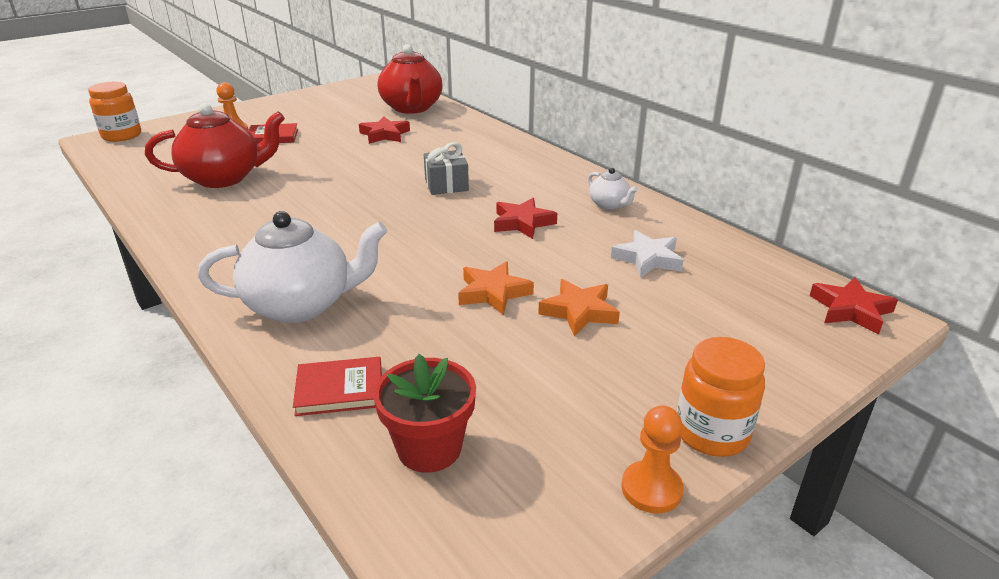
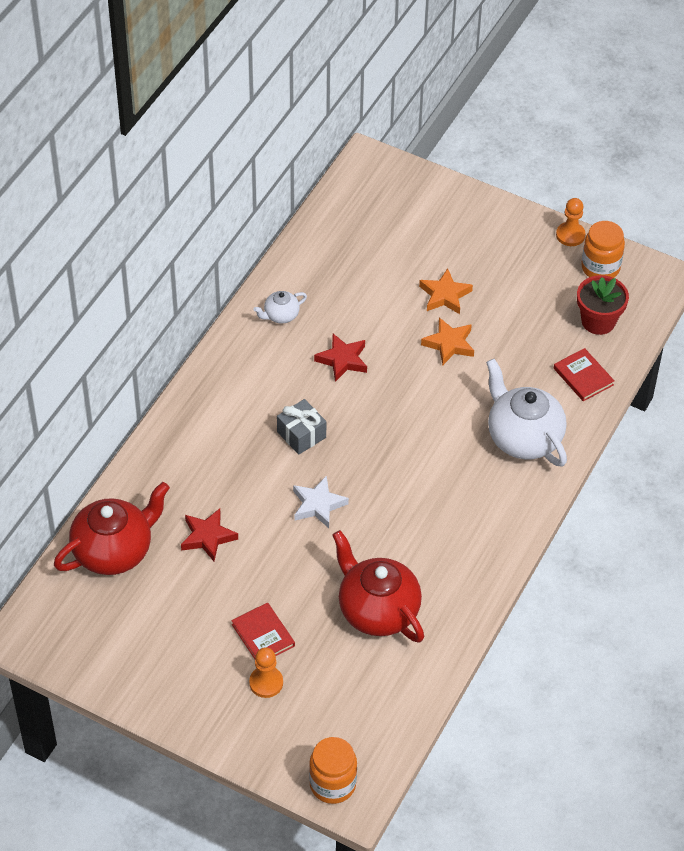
camera: 115 degrees left, 20 degrees up
white teapot [588,168,638,210] -> white teapot turned 150 degrees counterclockwise [253,291,307,324]
white star [611,230,684,278] -> white star moved to [293,475,349,528]
orange jar [677,337,765,457] -> orange jar moved to [581,221,625,278]
red star [810,277,898,335] -> none

